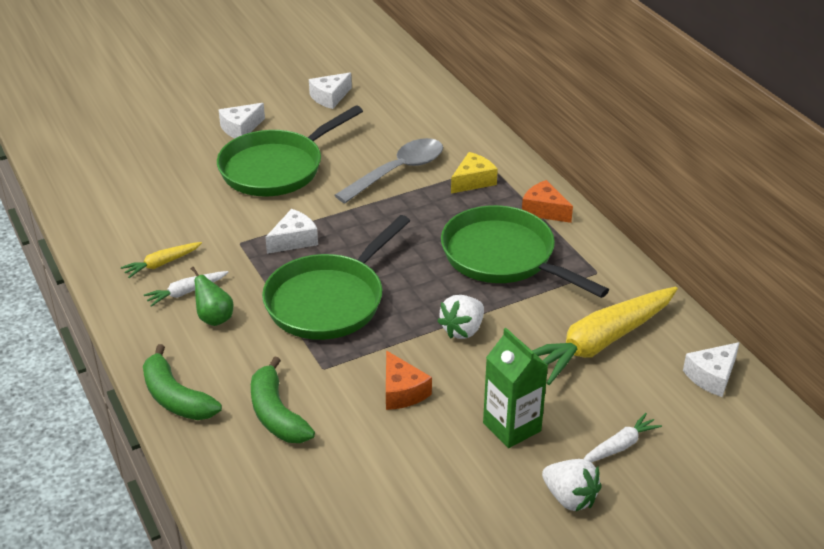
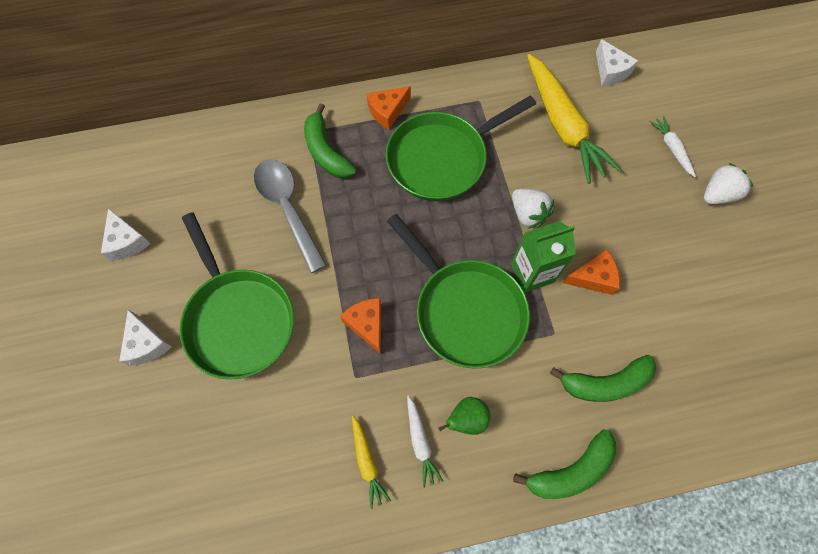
camera: 75 degrees left, 30 degrees up
white cheese [265,209,318,254] -> orange cheese [340,298,381,354]
yellow cheese [451,152,498,194] -> green banana [304,103,356,178]
green carton [483,328,548,448] -> green carton moved to [511,221,576,293]

